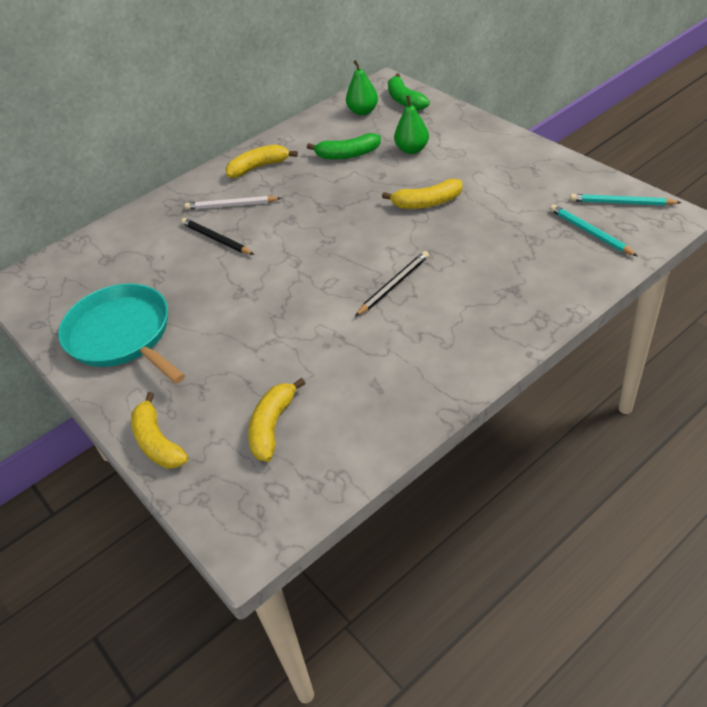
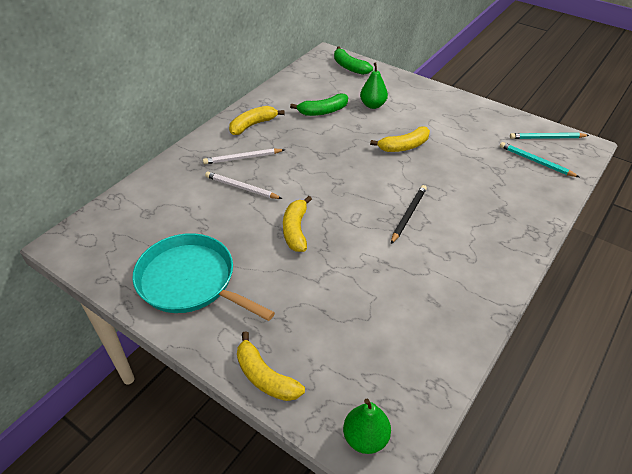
camera: 20 degrees left, 0 degrees up
black pencil [181,218,254,255] -> white pencil [205,172,282,199]
yellow banana [248,378,305,462] -> yellow banana moved to [283,196,312,252]
green pear [346,60,378,115] -> green pear moved to [343,399,391,454]

